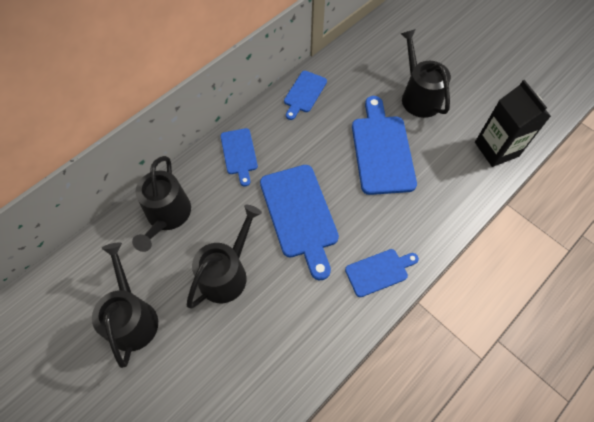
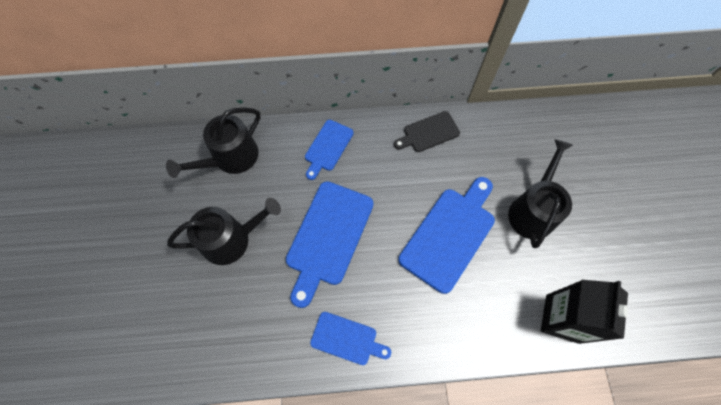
camera: 40 degrees right, 5 degrees up
black watering can [92,242,158,368] -> none
blue cutting board [284,71,327,120] -> black cutting board [394,111,460,152]

